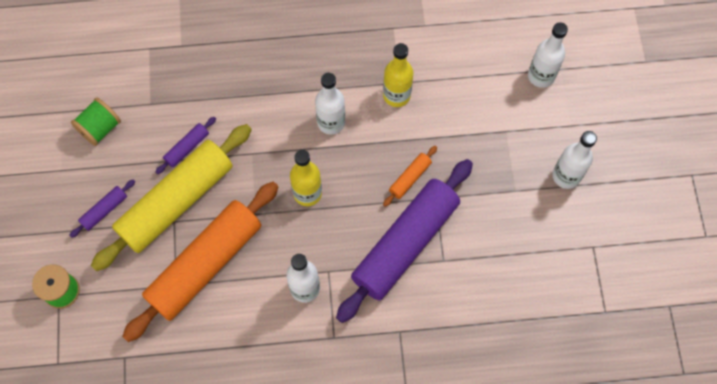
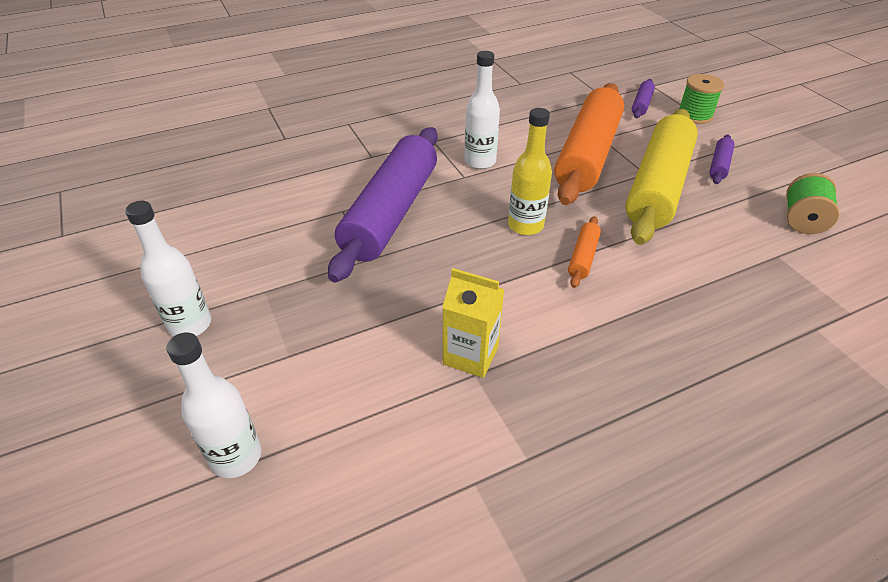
camera: 160 degrees right, 25 degrees down
purple rolling pin [155,117,216,174] -> purple rolling pin moved to [632,79,655,118]
white bottle [315,73,345,135] -> none
yellow bottle [383,43,413,107] -> yellow carton [442,268,505,378]
orange rolling pin [383,146,437,207] -> orange rolling pin moved to [568,216,601,288]

